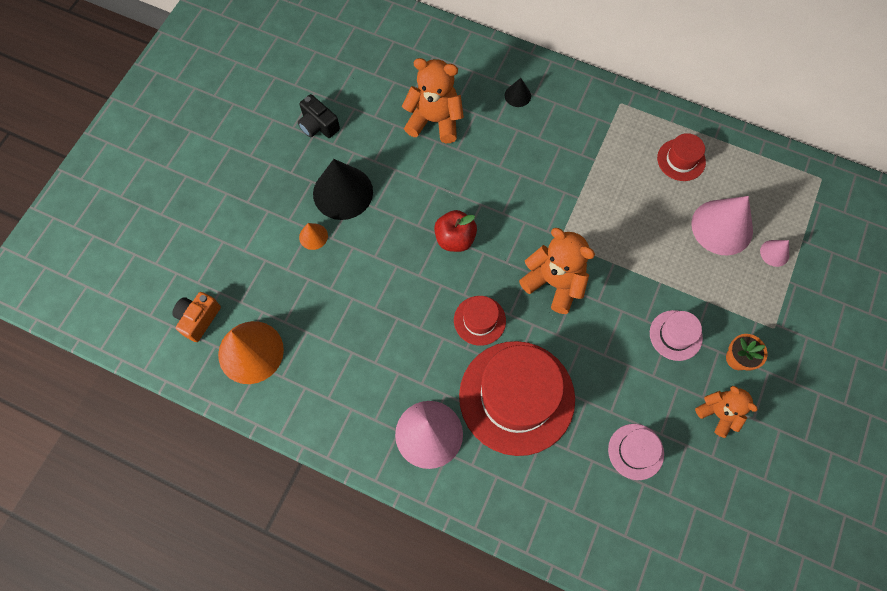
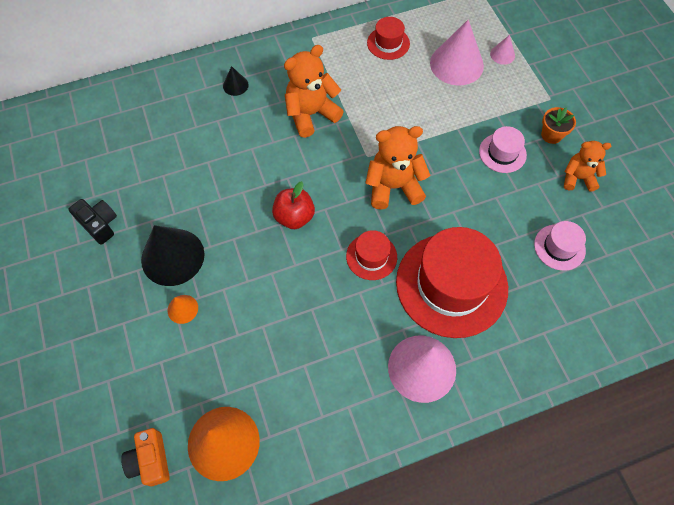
camera: 45 degrees left, 5 degrees down
black camera [298,94,340,138] -> black camera turned 135 degrees counterclockwise [68,199,117,245]
orange teddy bear [402,58,464,143] -> orange teddy bear moved to [284,45,344,138]

